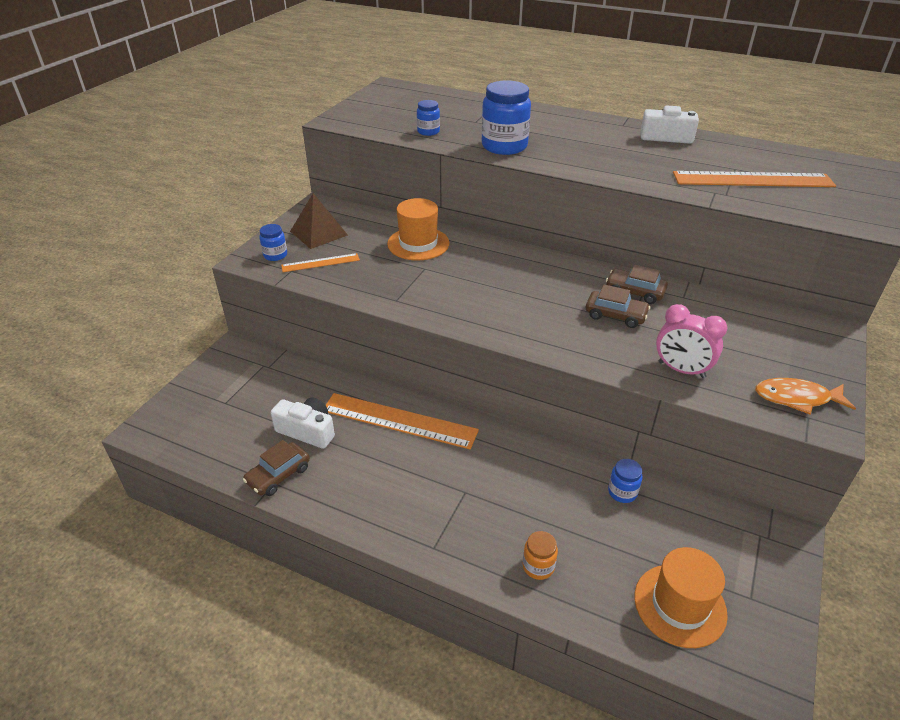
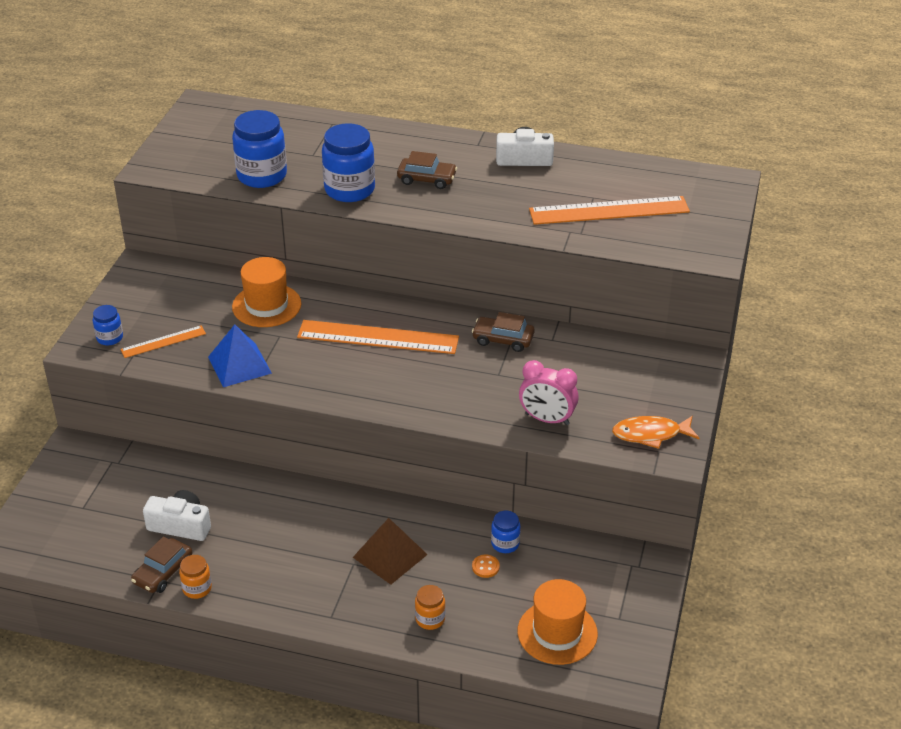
camera: 10 degrees left, 0 degrees up
brown pyramid [290,193,348,249] -> brown pyramid moved to [353,518,428,585]
orange ruler [326,393,479,449] -> orange ruler moved to [297,320,459,354]
blue jar [417,100,440,136] -> blue jar [232,110,287,188], size x1.96
brown car [586,285,650,328] -> brown car moved to [397,151,457,189]
none -> orange jar [179,555,212,599]
none -> blue pyramid [208,324,272,387]
none -> orange button [472,555,500,578]

